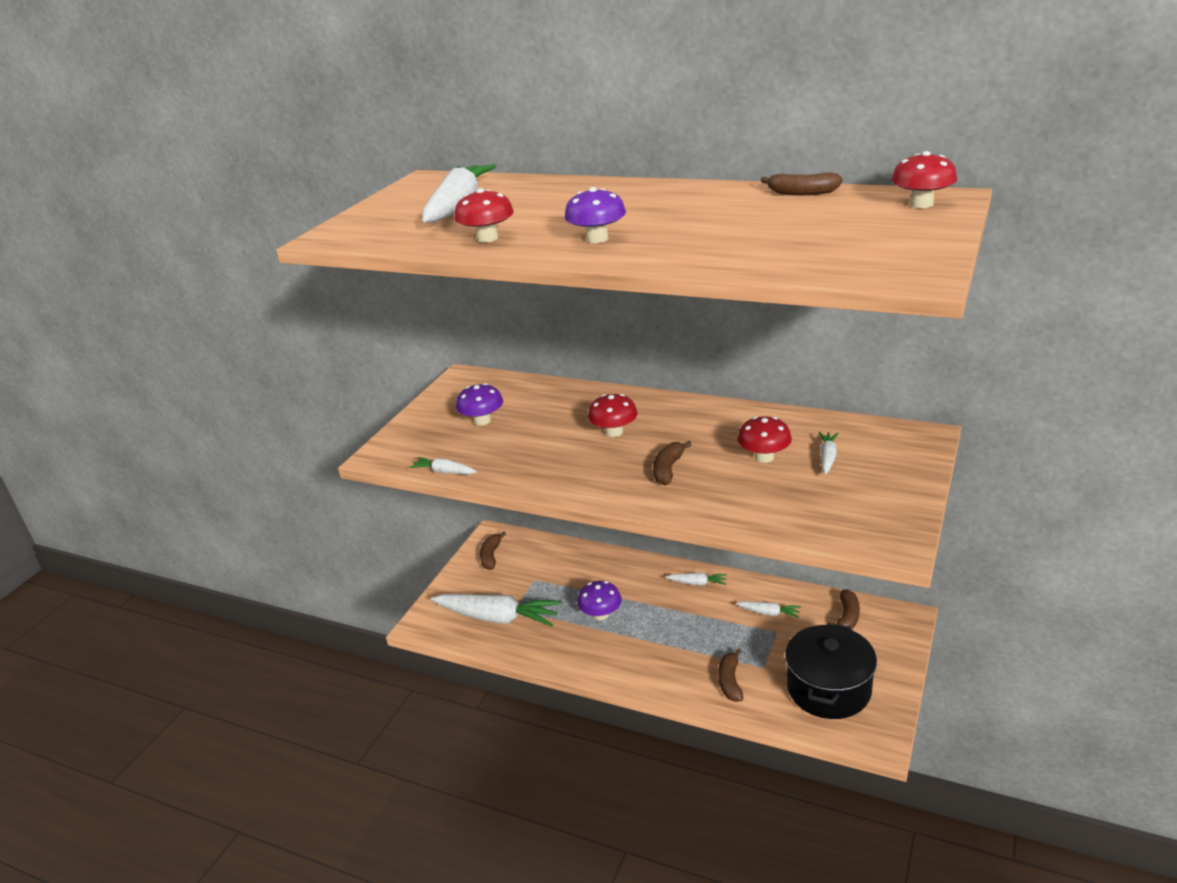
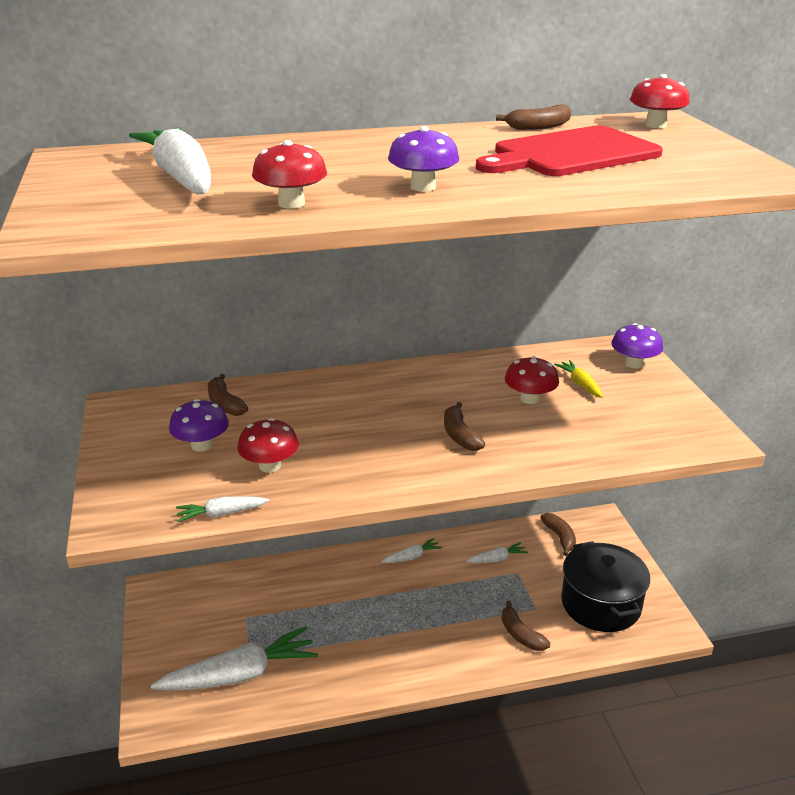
camera: 40 degrees left, 0 degrees up
brown banana [480,532,506,570] -> brown banana moved to [208,374,248,416]
purple mushroom [577,581,622,620] -> purple mushroom moved to [611,323,663,368]
red mushroom [588,394,637,437] -> red mushroom moved to [237,418,299,473]
white carrot [819,432,839,475] -> yellow carrot [554,360,603,398]
none -> red cutting board [476,125,663,176]

